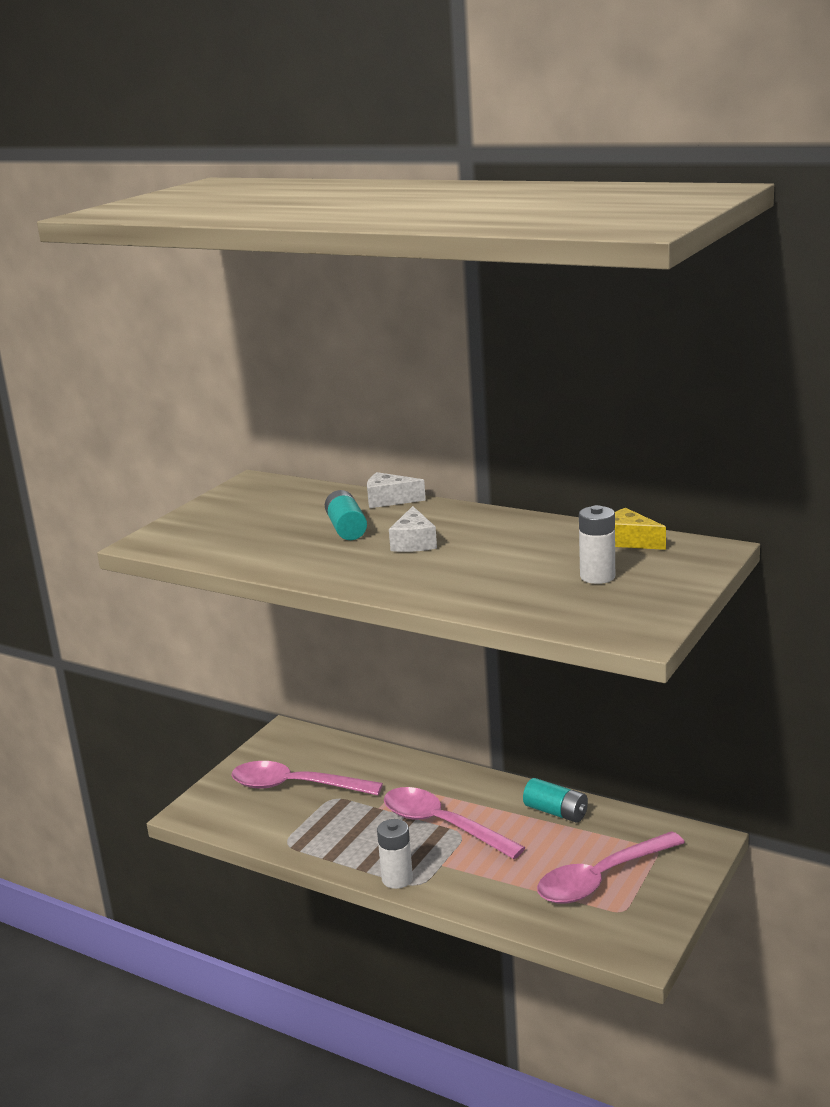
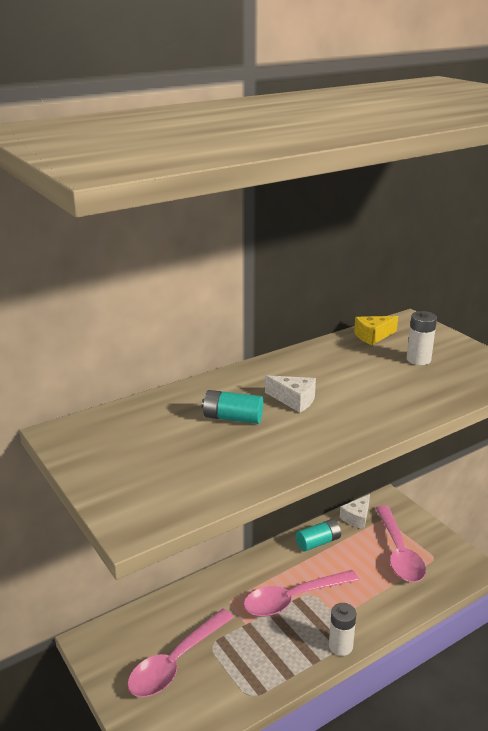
camera: 65 degrees left, 5 degrees up
white cheese [367,472,426,508] -> white cheese moved to [340,494,370,529]

